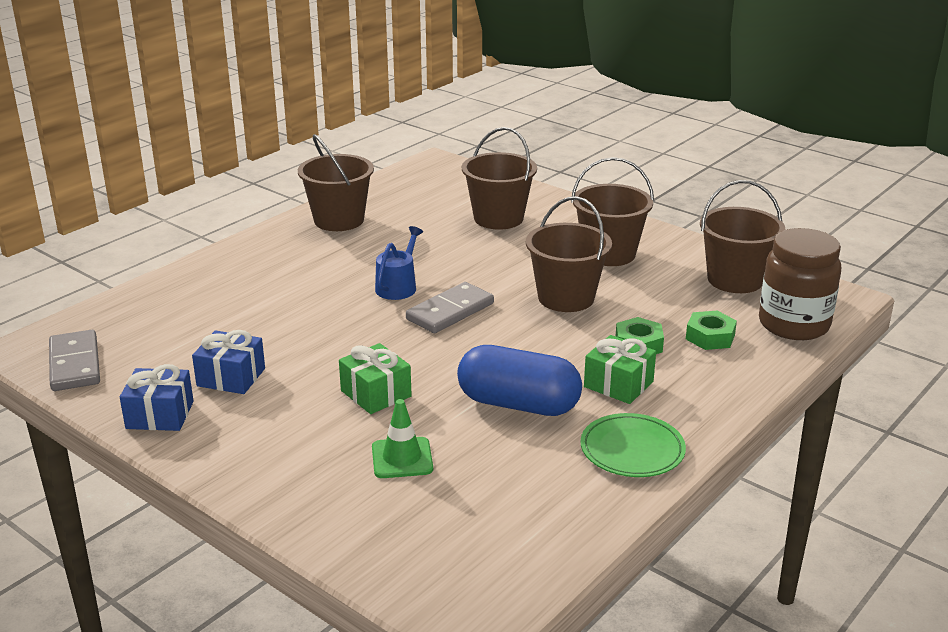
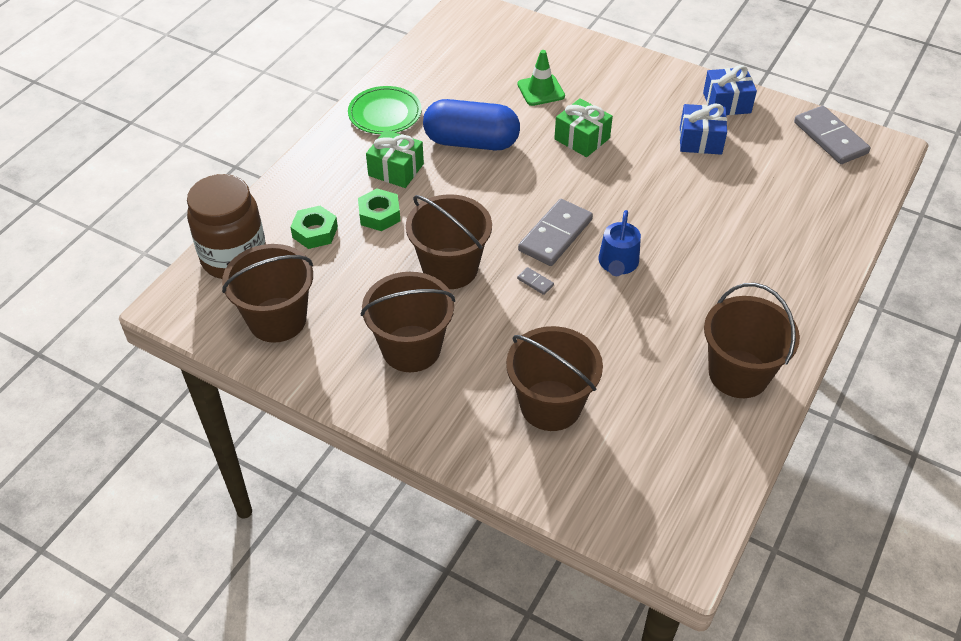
camera: 170 degrees right, 20 degrees up
none -> grey domino [517,267,554,295]

